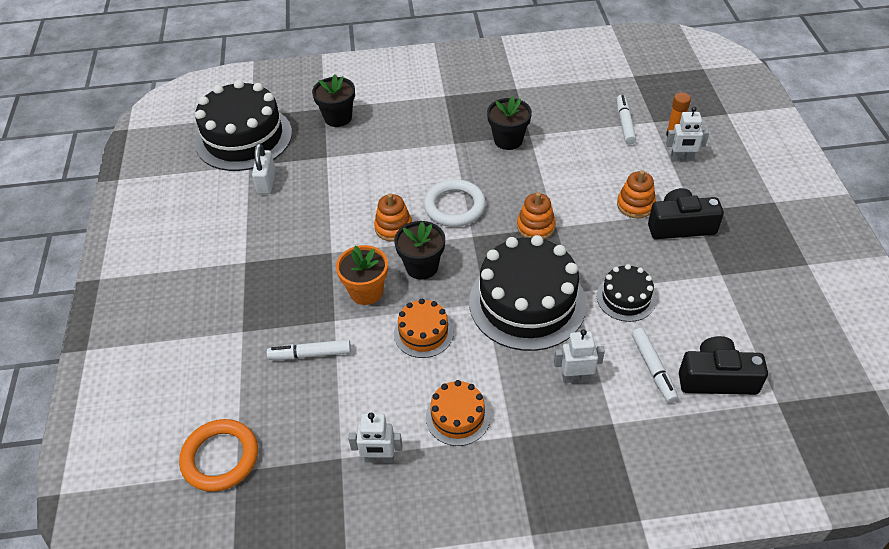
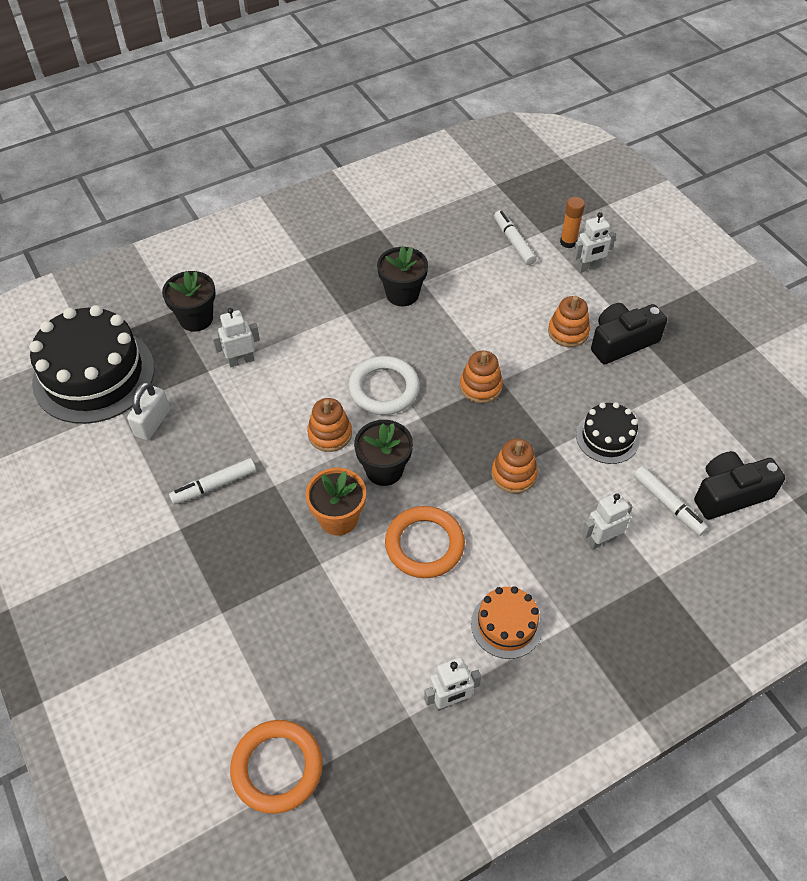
camera: 25 degrees left, 5 degrees up
white padlock [252,143,276,194] -> white padlock turned 45 degrees clockwise [127,382,170,440]
white marker [267,340,351,360] -> white marker moved to [169,458,256,505]
orange cake [394,299,454,358] -> orange ring [385,506,465,578]
black cake [469,235,586,351] -> orange stacking toy [491,439,538,494]
none -> white robot [212,308,260,367]

